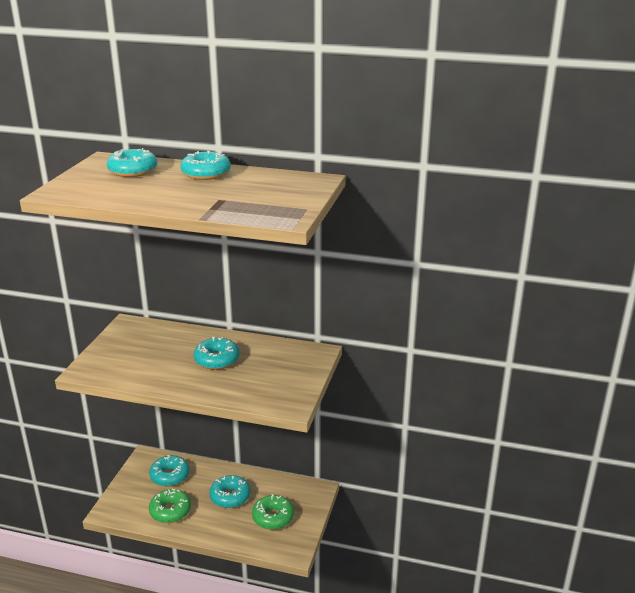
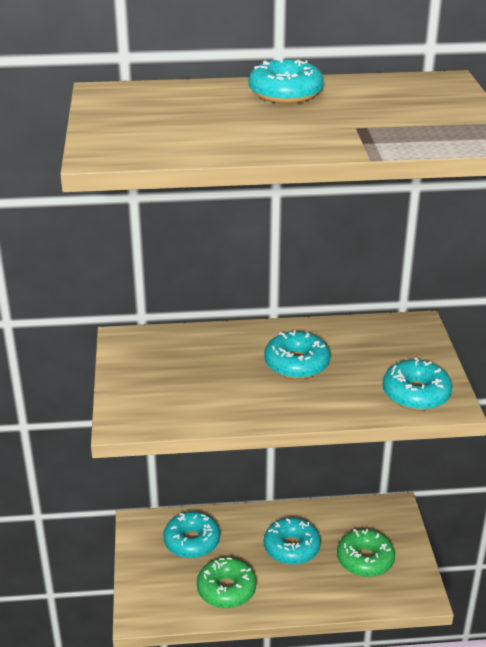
camera: 20 degrees left, 5 degrees up
turquoise donut [107,148,157,177] -> turquoise donut moved to [383,358,452,411]

